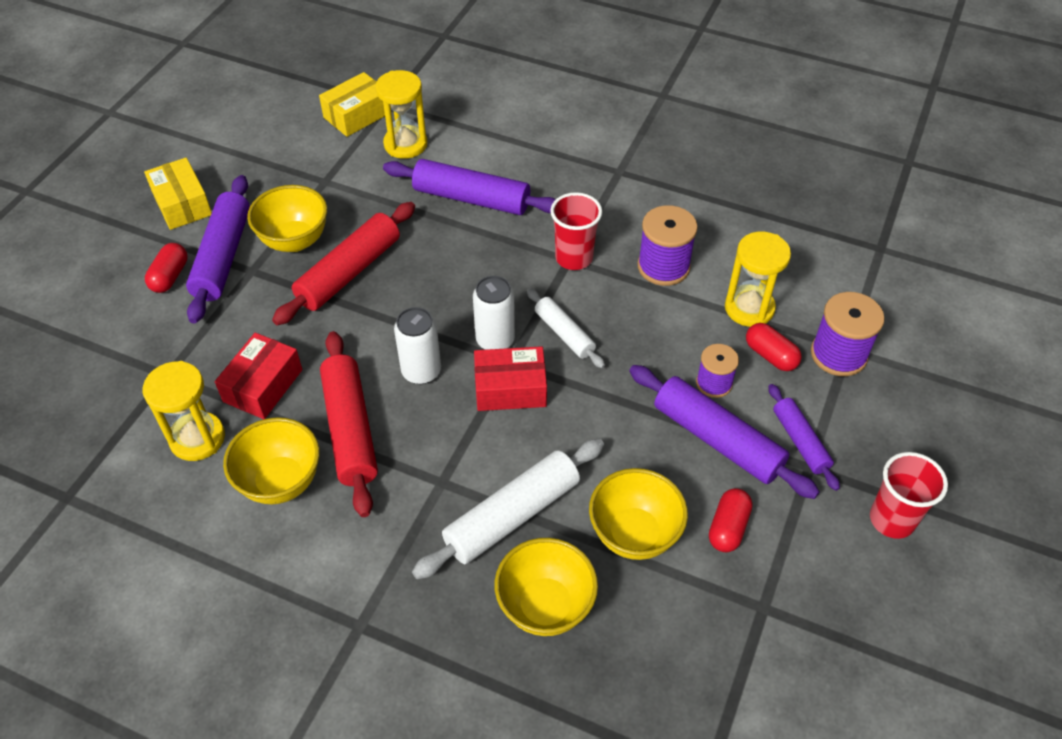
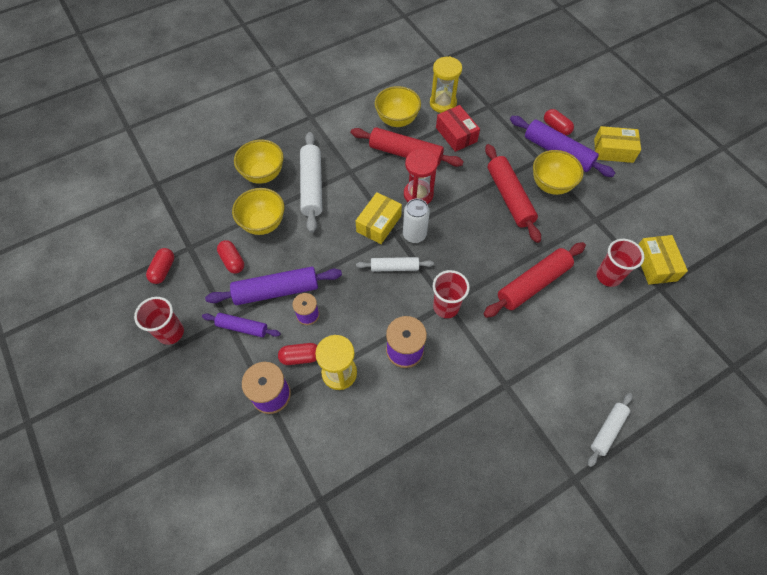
camera: 125 degrees right, 10 degrees up
yellow hourglass [375,70,427,159] -> red cup [596,239,644,287]
purple rolling pin [383,159,556,215] -> red rolling pin [484,242,586,318]
white can [394,307,441,384] -> red hourglass [404,149,438,204]
red box [474,346,547,411] -> yellow box [356,192,402,244]
none -> red capsule [146,248,174,284]
none -> white rolling pin [588,393,632,467]

